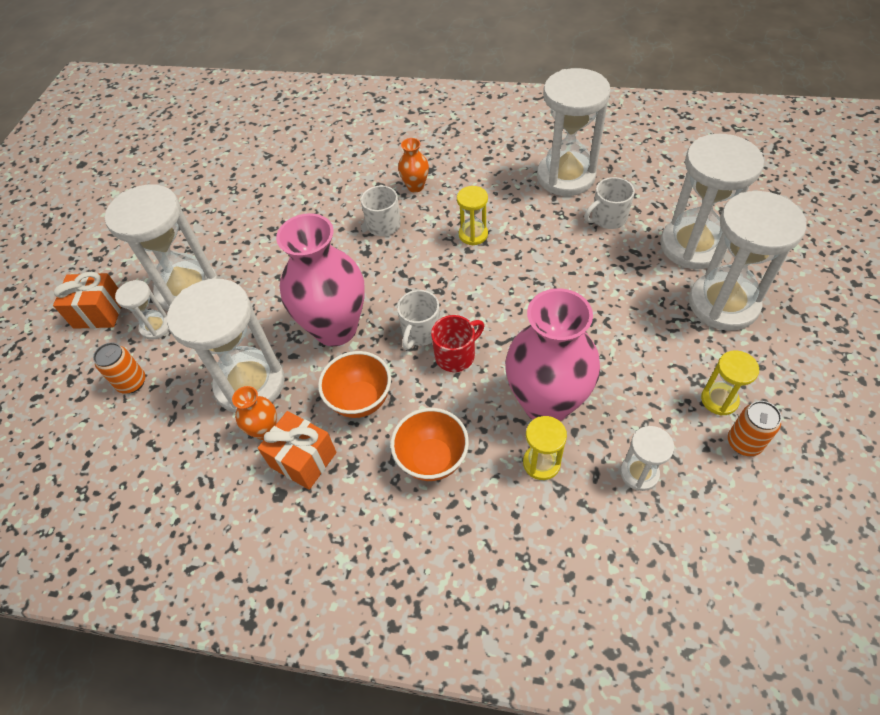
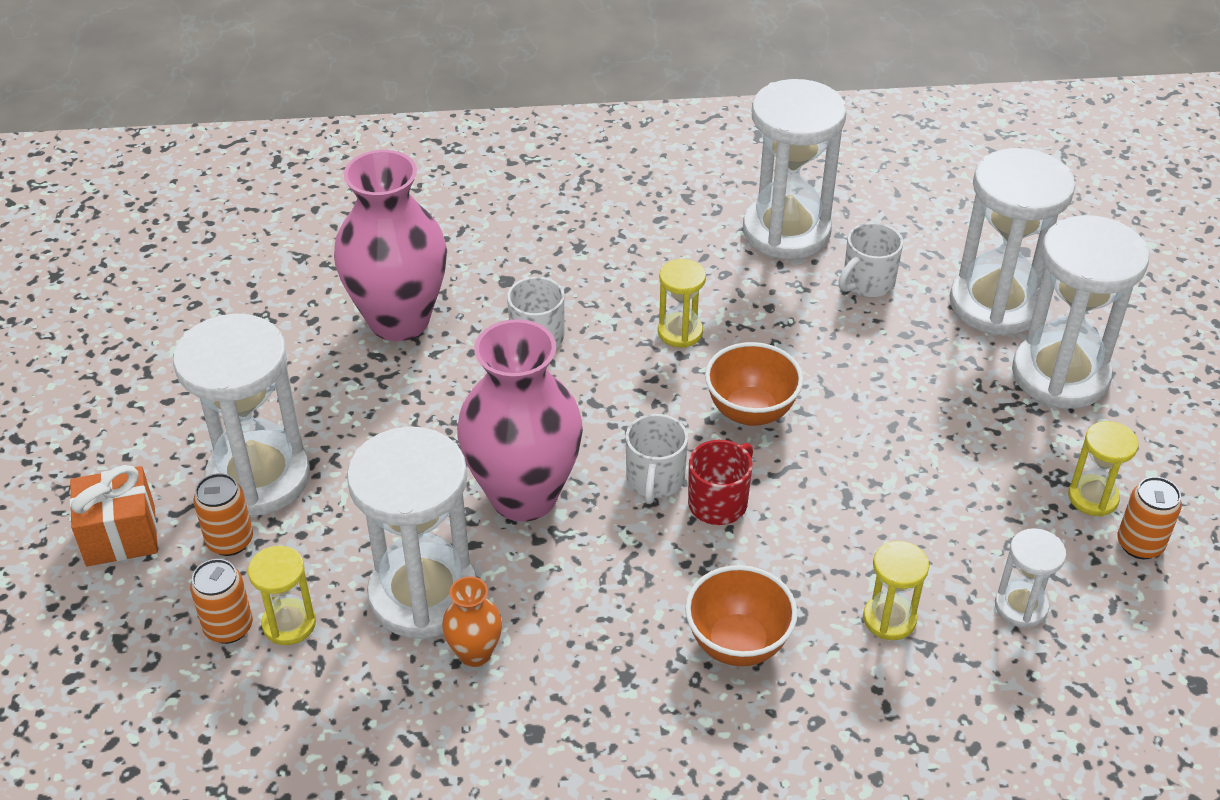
camera: 20 degrees left, 10 degrees down
white hourglass [115,280,169,340] -> orange can [193,473,253,556]
orange gift [258,411,337,490] -> none
orange bowl [318,351,391,418] -> orange bowl moved to [705,342,803,426]
orange vase [398,138,429,192] -> none
pink vase [505,288,600,422] -> pink vase moved to [334,150,447,341]
none -> yellow hourglass [248,546,316,645]

